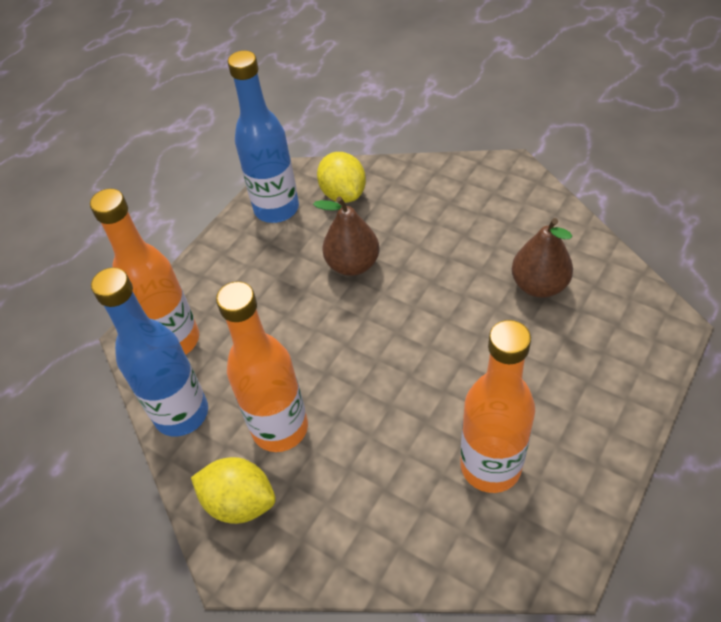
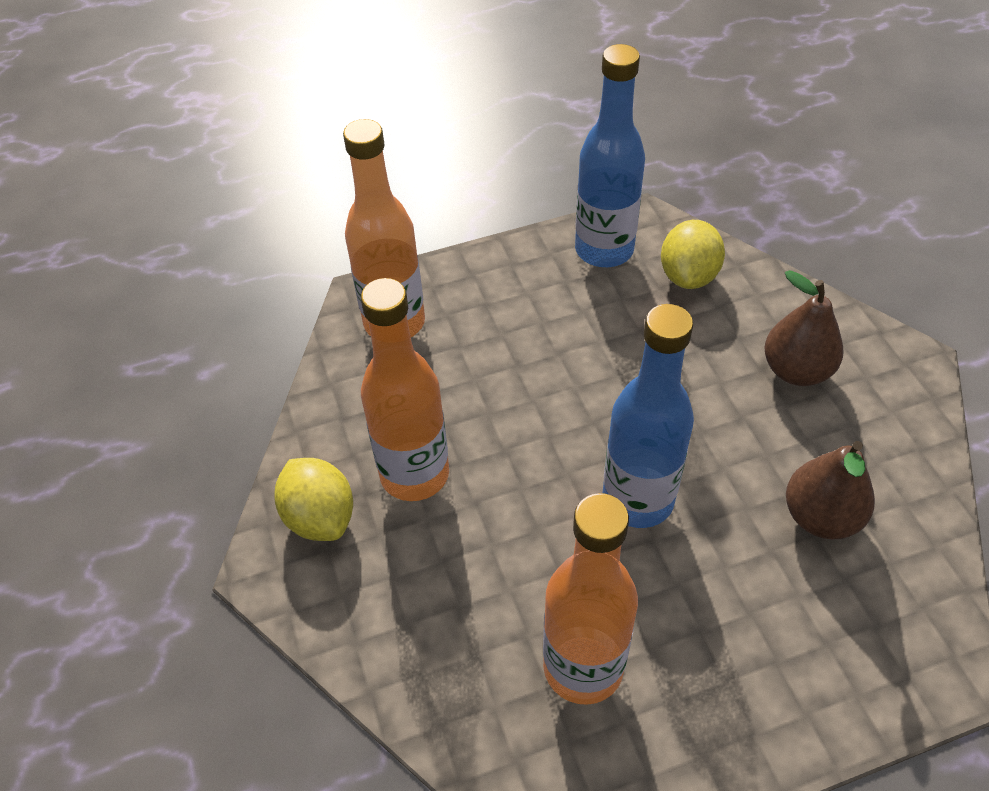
camera: 35 degrees right, 0 degrees up
blue bottle [91,267,208,436] -> blue bottle moved to [603,304,694,528]
brown pear [313,196,379,276] -> brown pear moved to [764,270,844,386]

